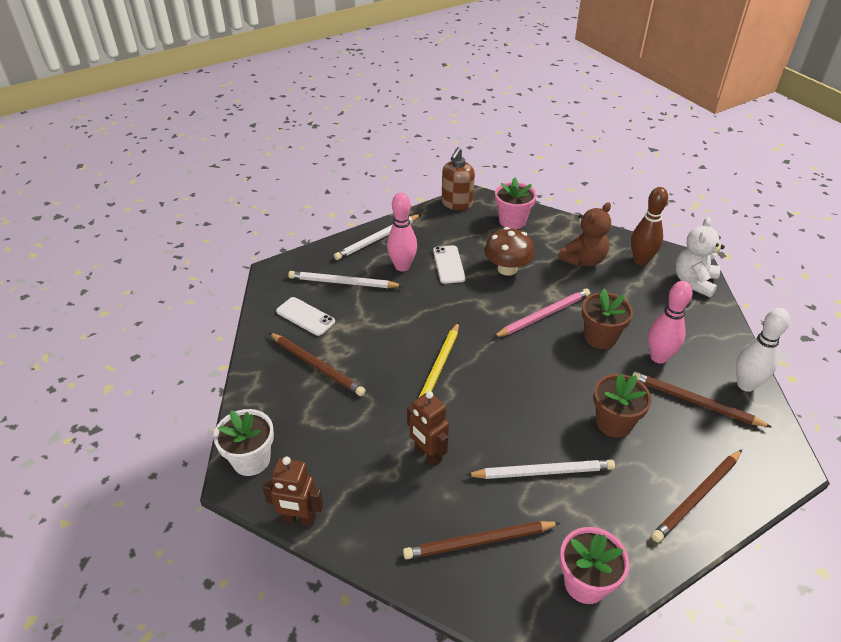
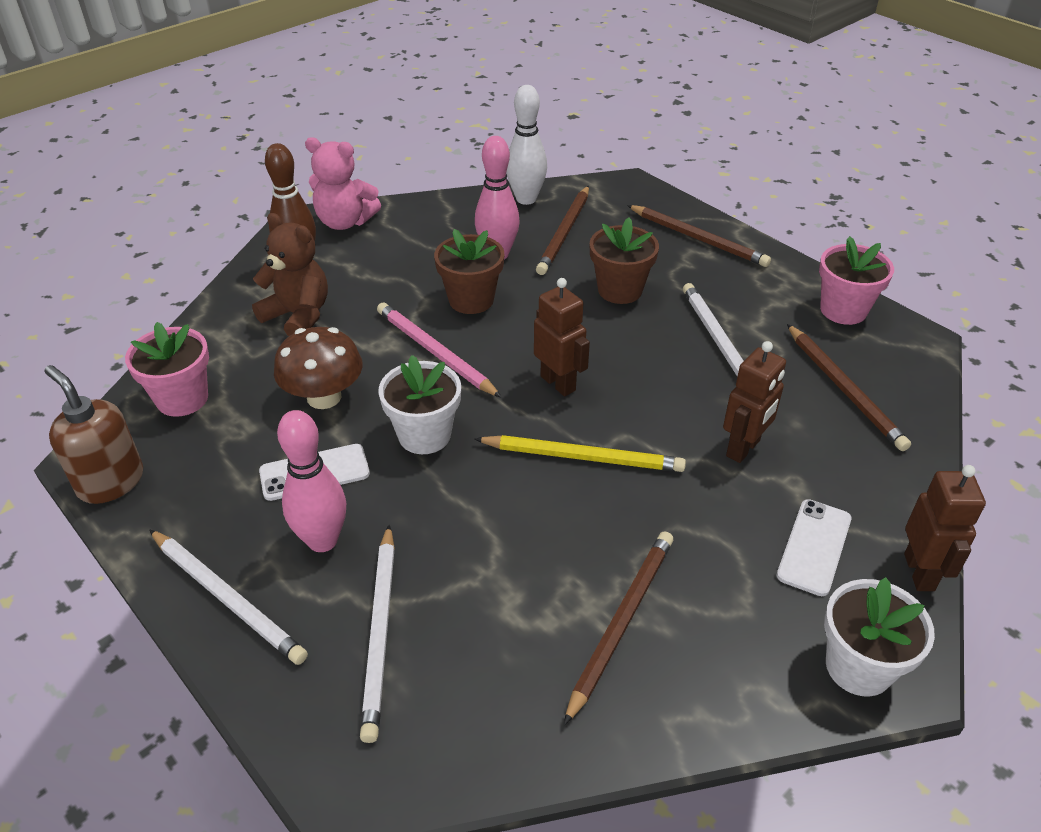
camera: 100 degrees left, 0 degrees up
white phone [276,297,335,336] -> white phone moved to [777,499,851,596]
brown soap dispenser [442,147,475,210] -> brown soap dispenser turned 150 degrees counterclockwise [44,365,143,504]
white teddy bear [675,217,725,298] -> pink teddy bear [305,137,381,230]
none -> white flower pot [378,355,461,454]
none -> brown robot [534,278,590,396]

